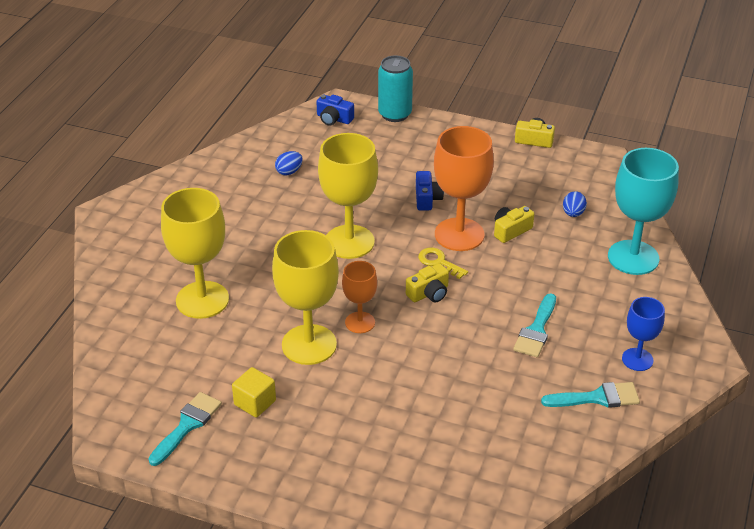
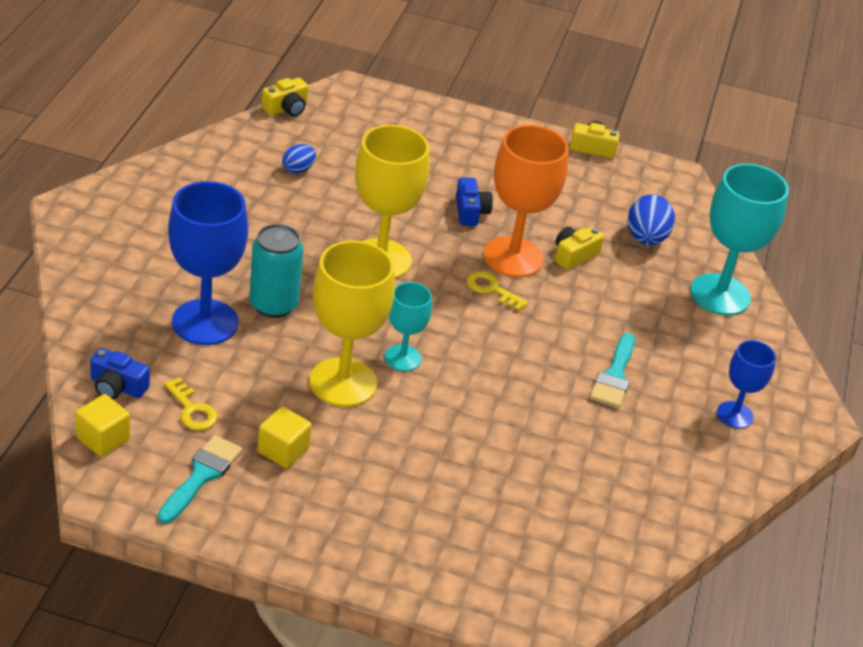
camera: 10 degrees left, 0 degrees up
yellow goblet [161,188,229,319] -> blue goblet [168,181,248,345]
blue camera [317,94,354,126] -> blue camera moved to [90,348,150,400]
orange goblet [342,261,377,333] -> turquoise goblet [385,282,432,371]
turquoise can [378,55,413,122] -> turquoise can moved to [249,224,303,318]
yellow camera [406,263,449,303] -> yellow camera moved to [262,78,308,117]
turquoise brush [541,382,640,408] -> none
blue egg [563,191,587,217] -> blue egg [628,194,675,245], size x1.65
none -> yellow cube [75,394,130,457]
none -> yellow key [164,377,218,430]

